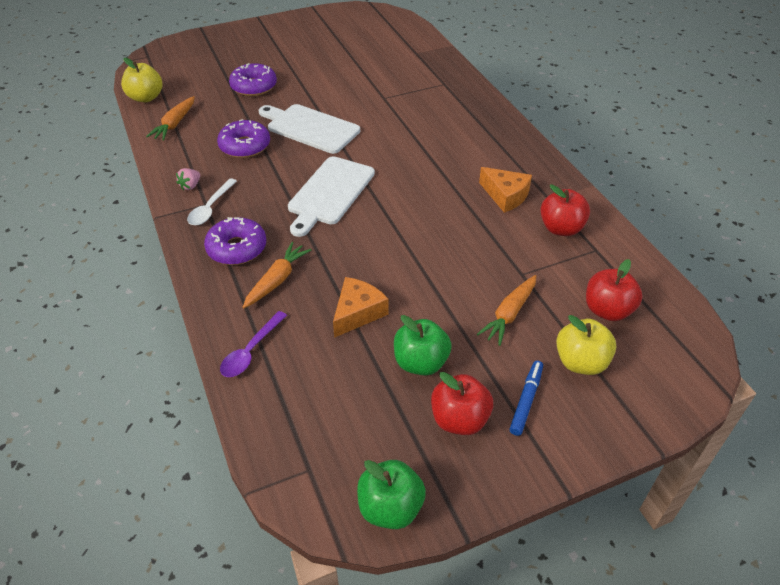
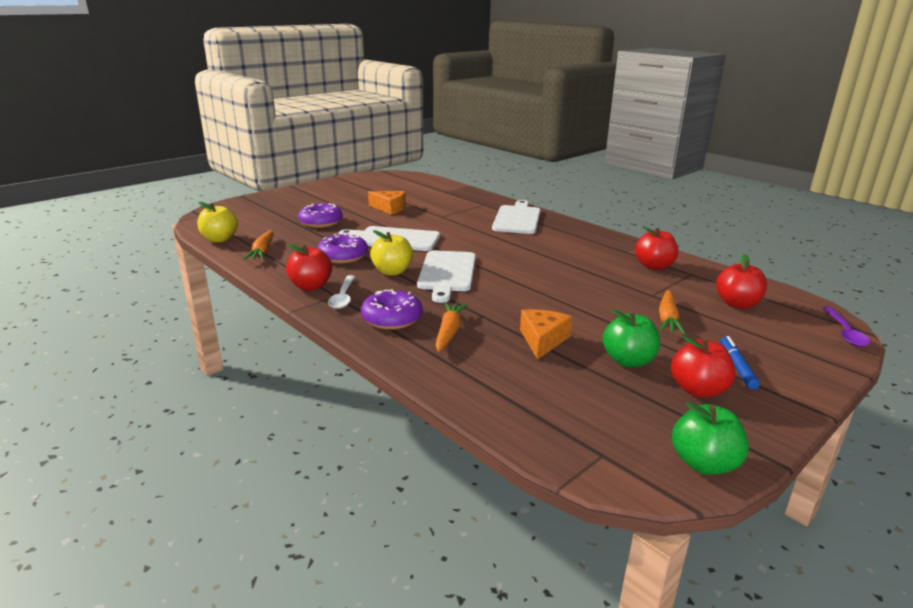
camera: 20 degrees left, 20 degrees down
pink strawberry [176,168,200,190] -> red apple [286,244,332,291]
purple spoon [220,311,287,377] -> purple spoon moved to [823,307,870,347]
orange cheese [479,167,532,213] -> orange cheese moved to [368,191,406,215]
yellow apple [556,315,616,375] -> yellow apple moved to [370,230,413,276]
none -> white cutting board [492,200,540,234]

